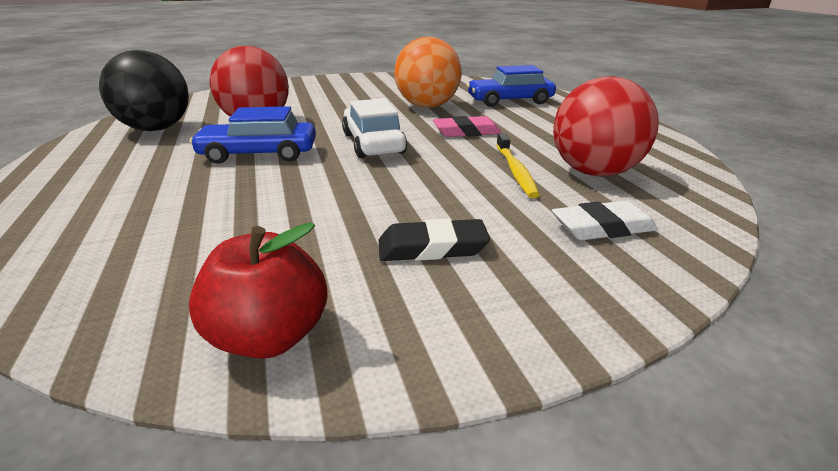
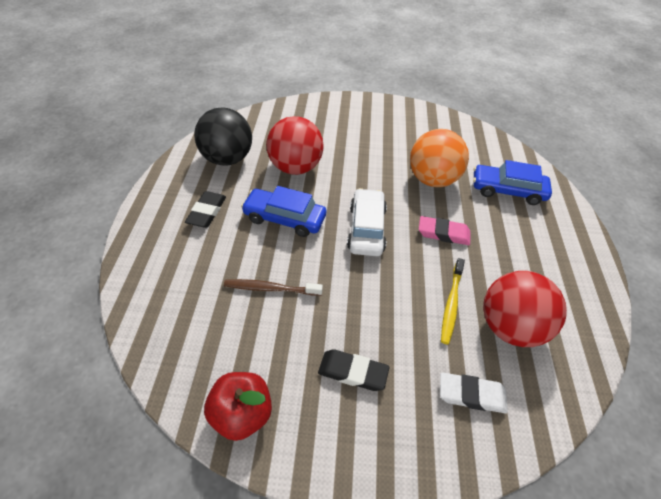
camera: 20 degrees right, 20 degrees up
none -> black eraser [185,191,226,228]
none -> brown toothbrush [224,279,323,296]

